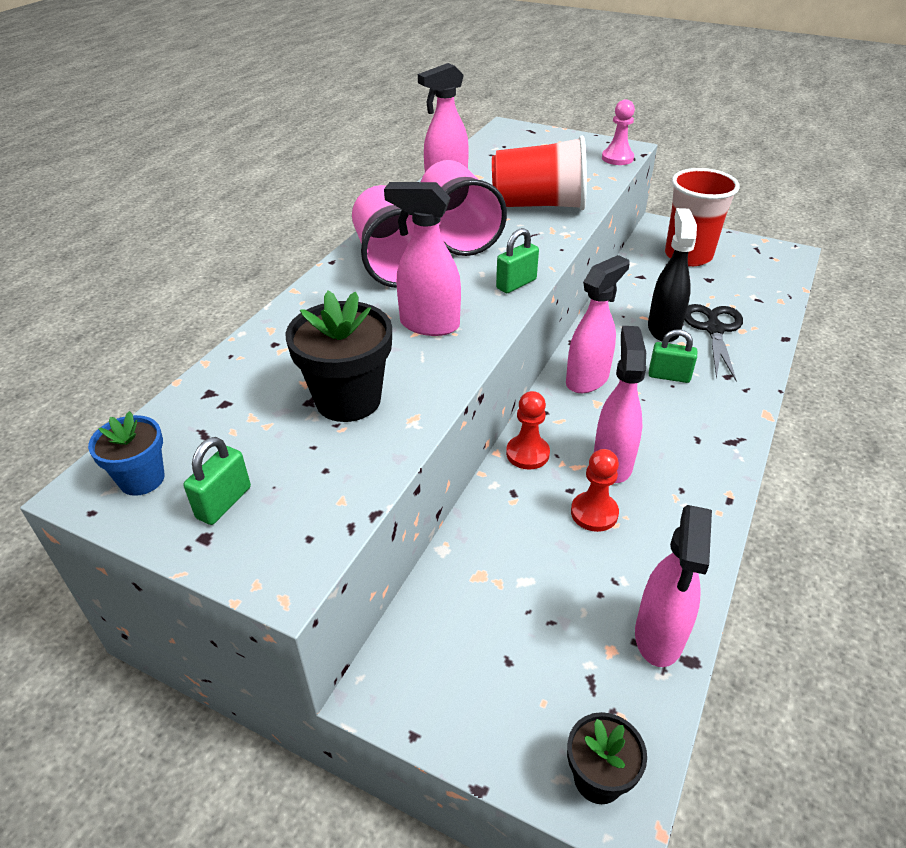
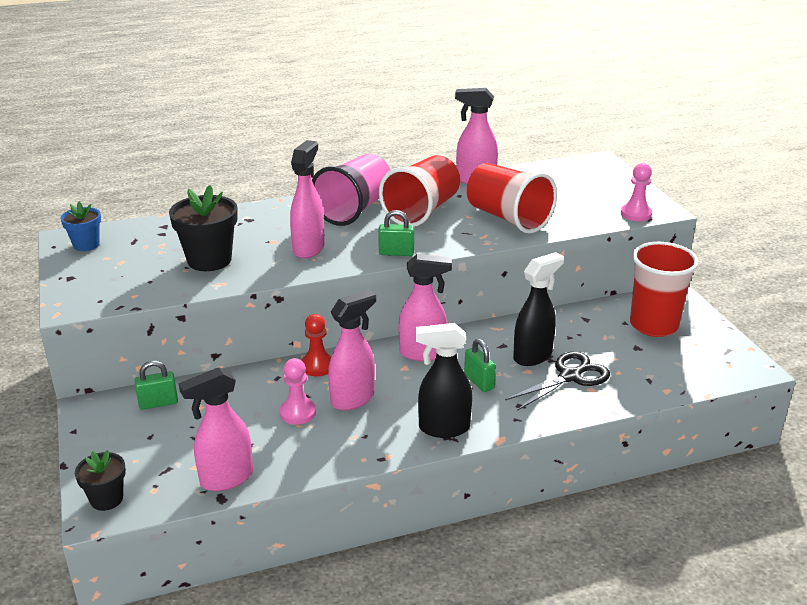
camera: 45 degrees right, 10 degrees down
green padlock [183,437,251,525] -> green padlock moved to [134,361,178,410]
pink spray bottle [384,182,461,336] -> pink spray bottle turned 45 degrees clockwise [290,140,325,259]
pink cup [421,160,507,256] -> red cup [379,155,460,227]
red pawn [571,449,619,532] -> pink pawn [280,358,316,425]
none -> black spray bottle [415,323,472,438]

